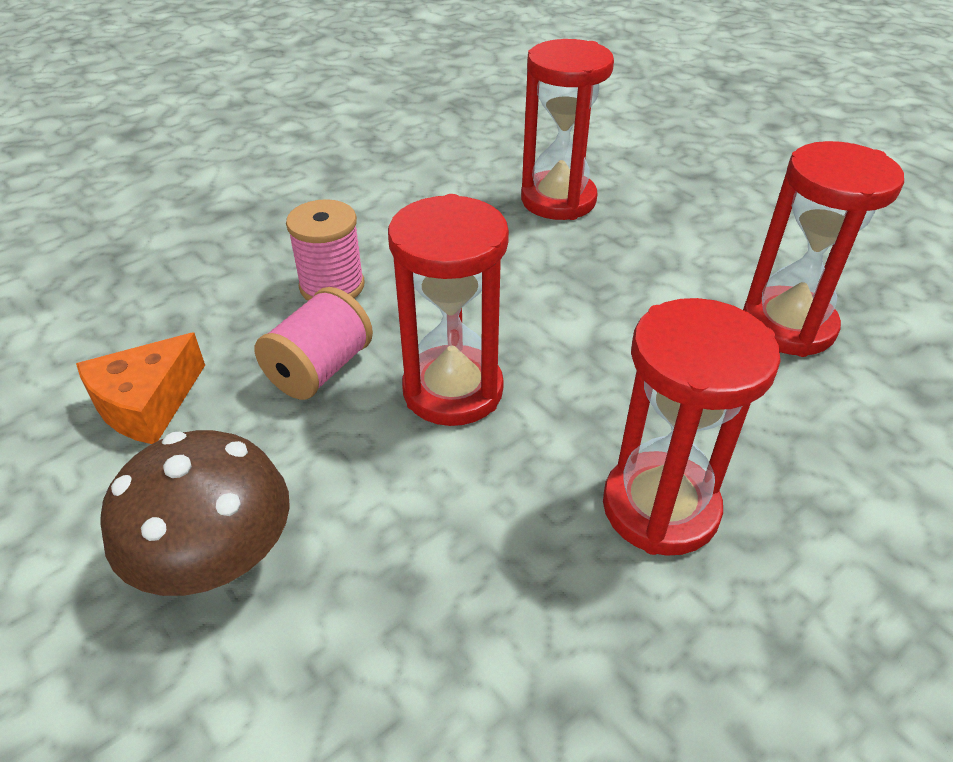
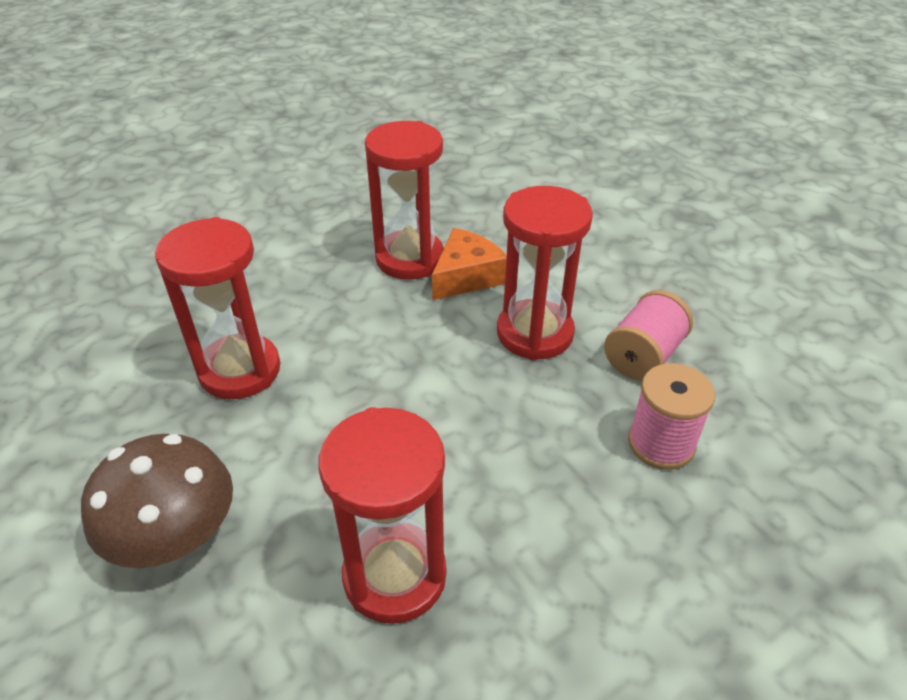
camera: 175 degrees left, 0 degrees up
orange cheese [76,332,205,444] -> orange cheese moved to [432,228,507,300]
brown mushroom [100,430,290,596] -> brown mushroom moved to [81,434,233,568]

